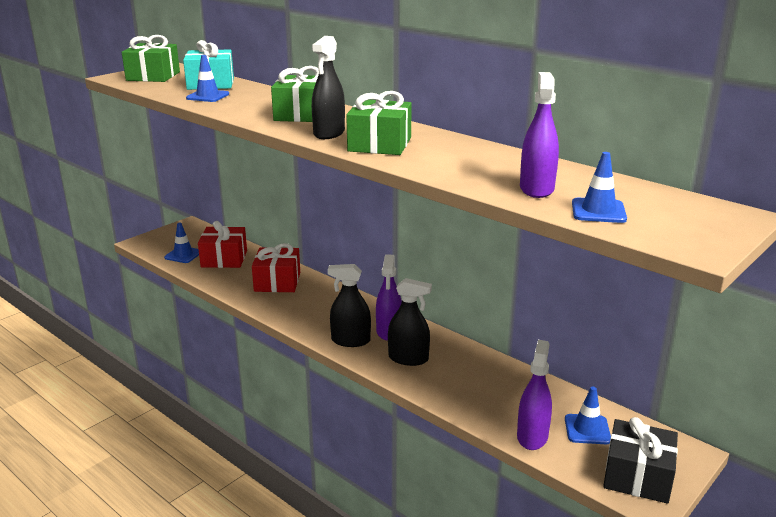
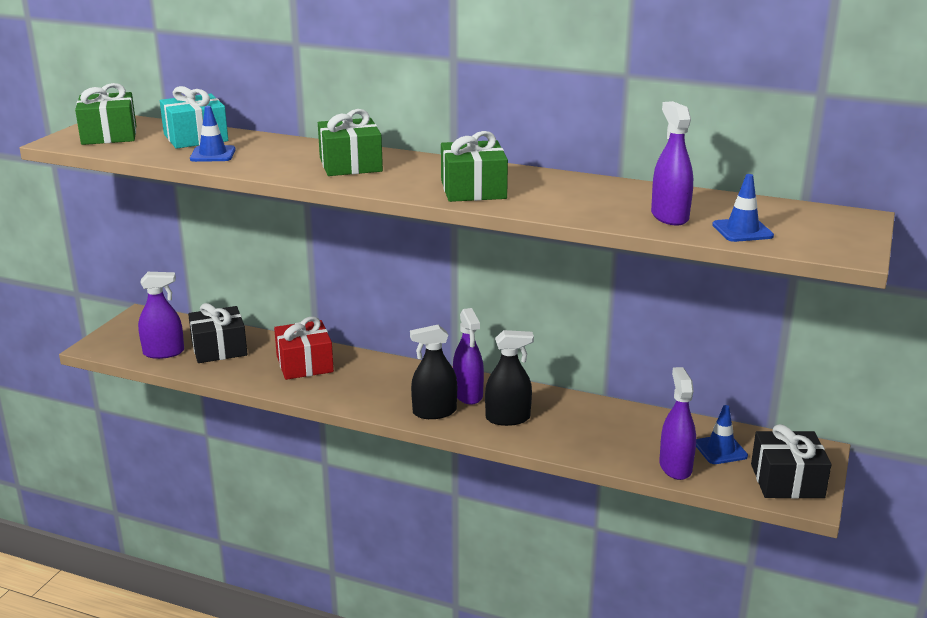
camera: 20 degrees left, 0 degrees up
blue traffic cone [164,223,199,263] -> purple spray bottle [138,272,184,359]
red gift [198,221,247,268] -> black gift [188,303,247,363]
black spray bottle [312,36,345,139] -> none

